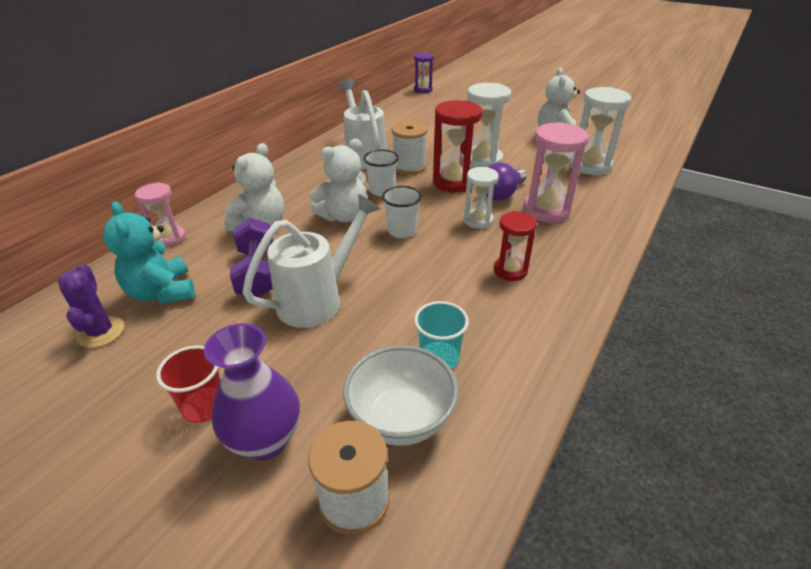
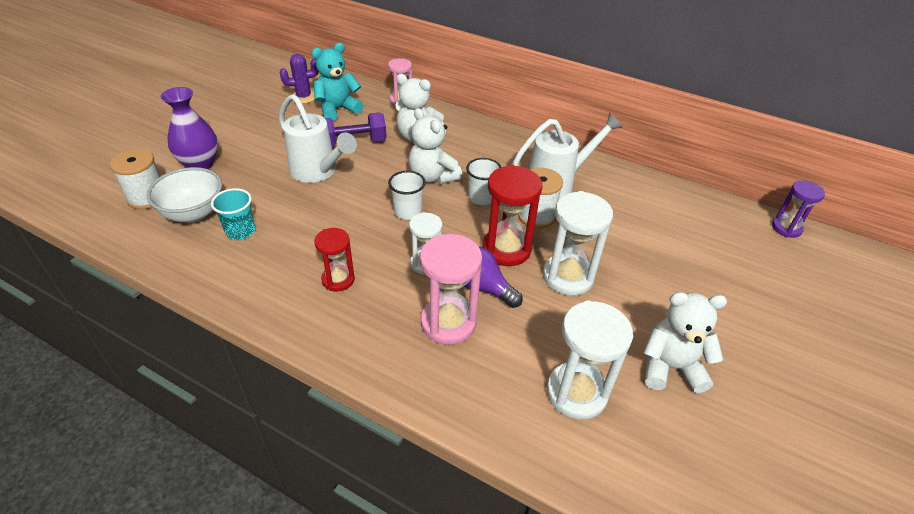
camera: 85 degrees right, 5 degrees up
red cup [156,345,221,423] -> none

